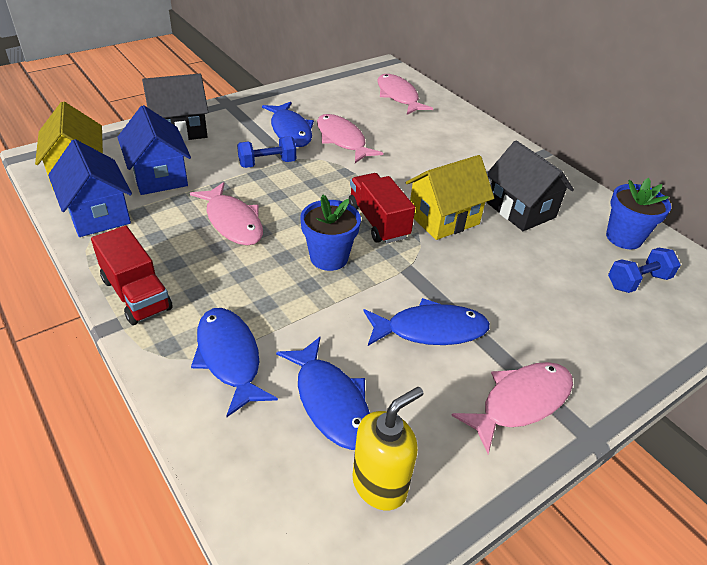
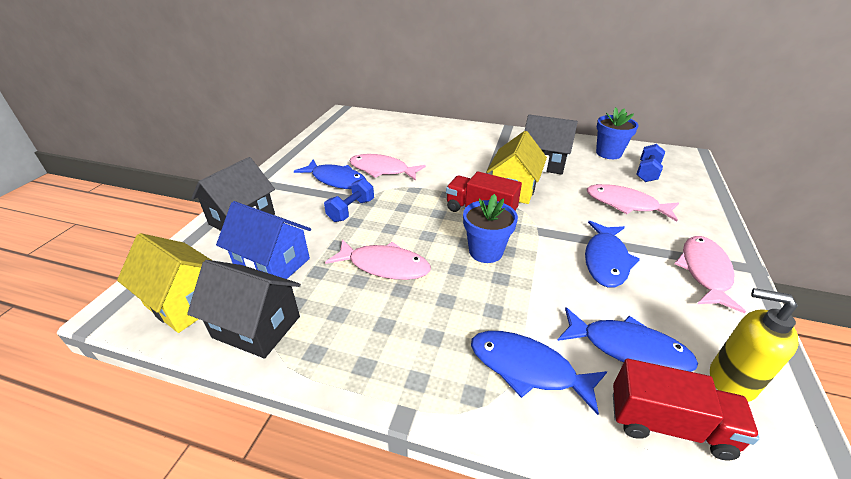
camera: 35 degrees left, 5 degrees down
blue house [48,139,132,237] -> black house [187,260,301,358]
red truck [91,226,173,325] -> red truck moved to [613,358,760,460]
yellow soap dispenser [353,387,424,510] -> yellow soap dispenser turned 75 degrees counterclockwise [710,288,799,402]
blue fish [364,298,490,346] -> blue fish turned 150 degrees clockwise [585,221,640,287]
pink fish [378,74,433,115] -> pink fish moved to [587,184,679,222]

